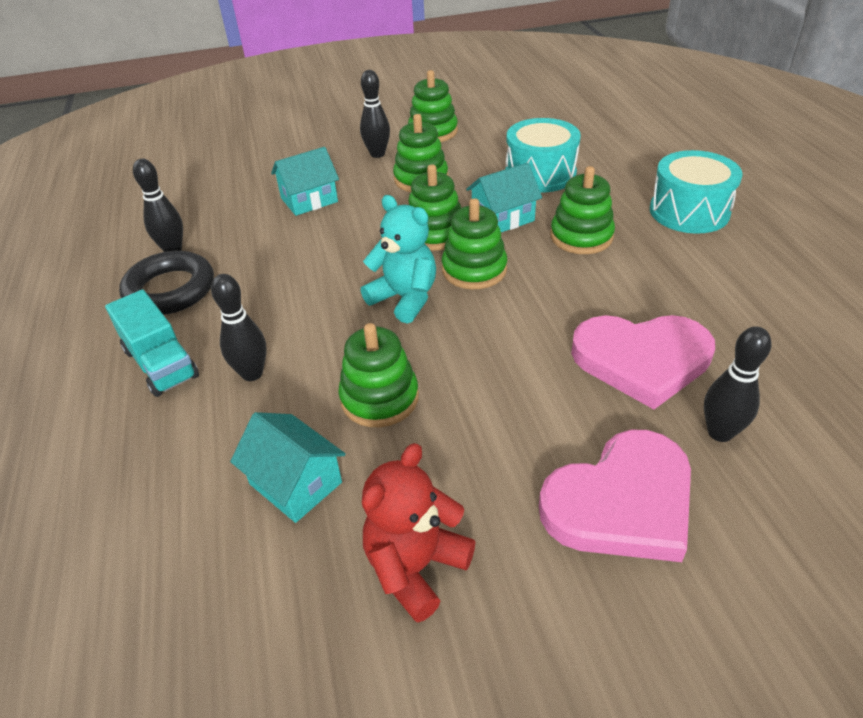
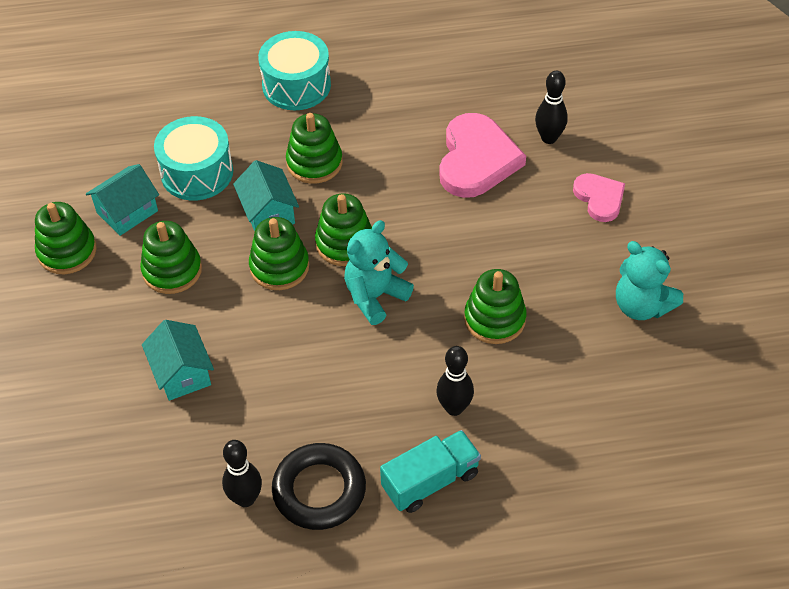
camera: 85 degrees left, 10 degrees up
turquoise house [230,412,346,523] -> turquoise house moved to [86,164,159,236]
black bowling pin [360,70,390,158] -> none
red teddy bear [362,443,475,623] -> turquoise teddy bear [616,241,683,320]
pink heart [539,430,691,562] -> pink heart [573,173,625,222], size x0.57

